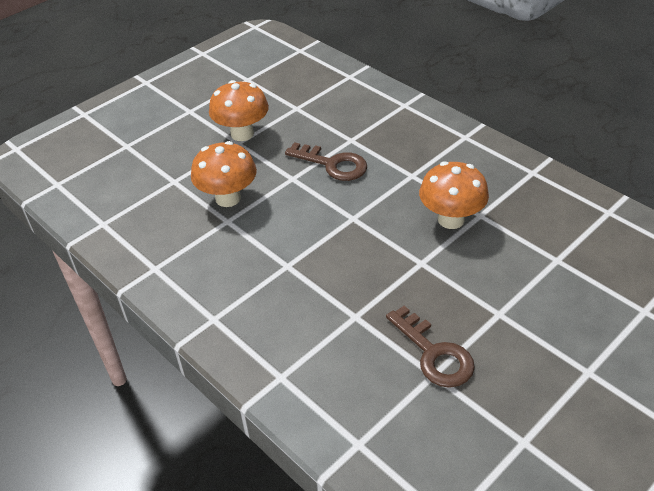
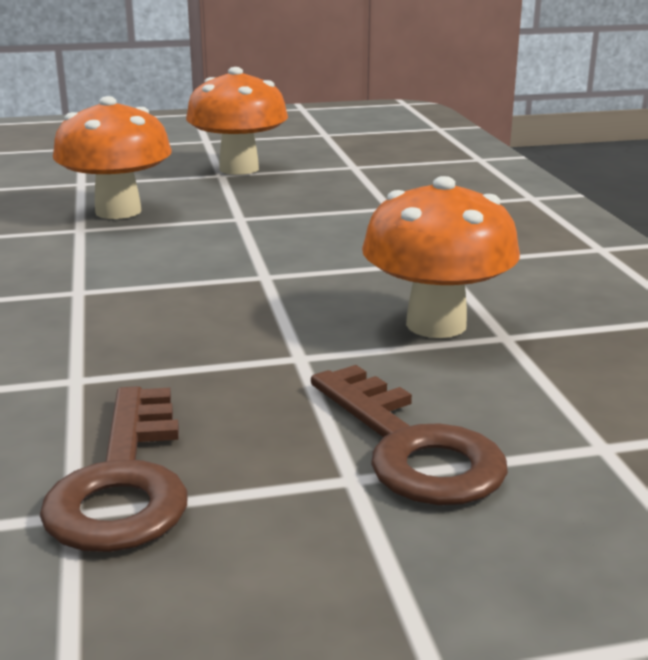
camera: 30 degrees right, 20 degrees down
brown key [285,142,367,181] -> brown key moved to [311,365,508,505]

